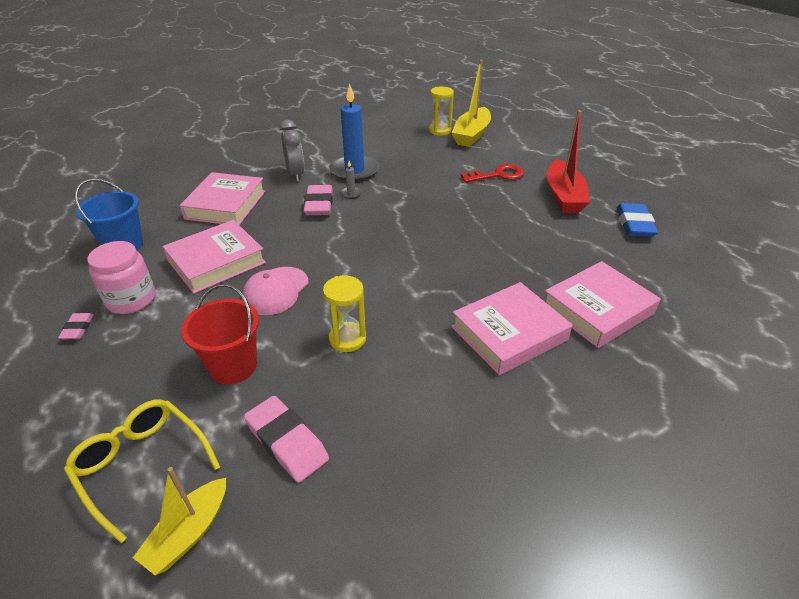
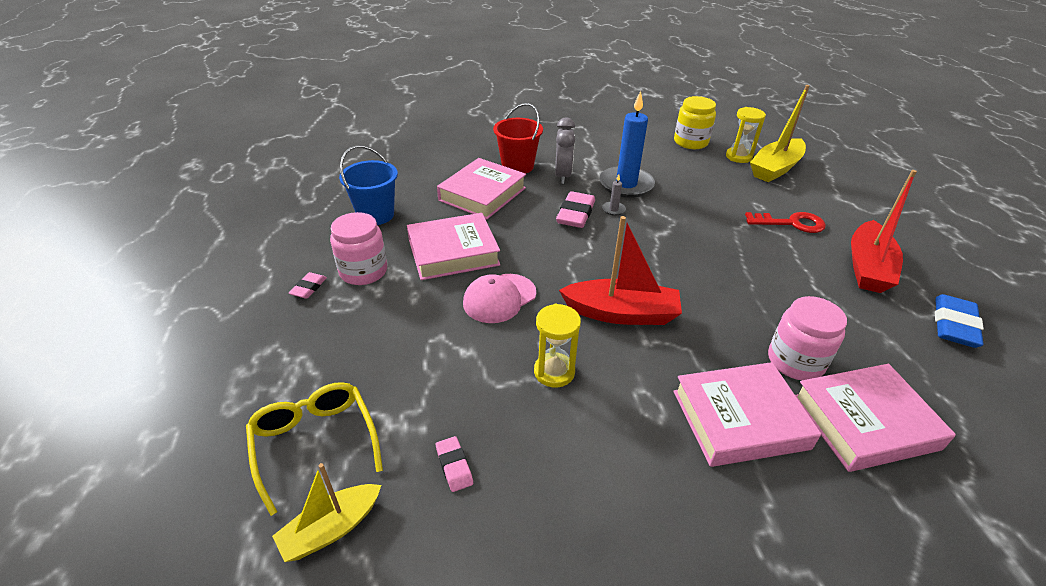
camera: 20 degrees right, 0 degrees up
red bucket [181,284,259,384] -> red bucket moved to [493,103,543,174]
pink eraser [244,396,329,483] -> pink eraser [436,436,473,492], size x0.55
none -> red boat [559,216,682,325]
none -> yellow jar [674,96,716,149]
none -> pink jar [768,296,847,380]

